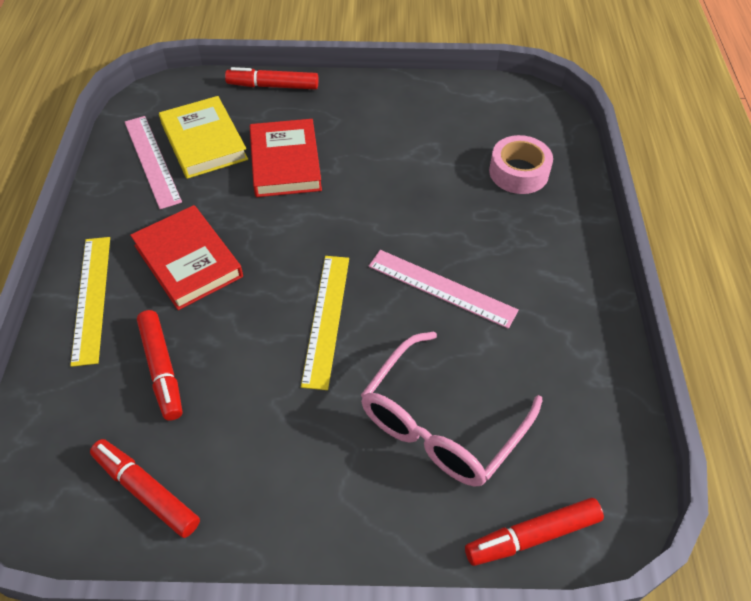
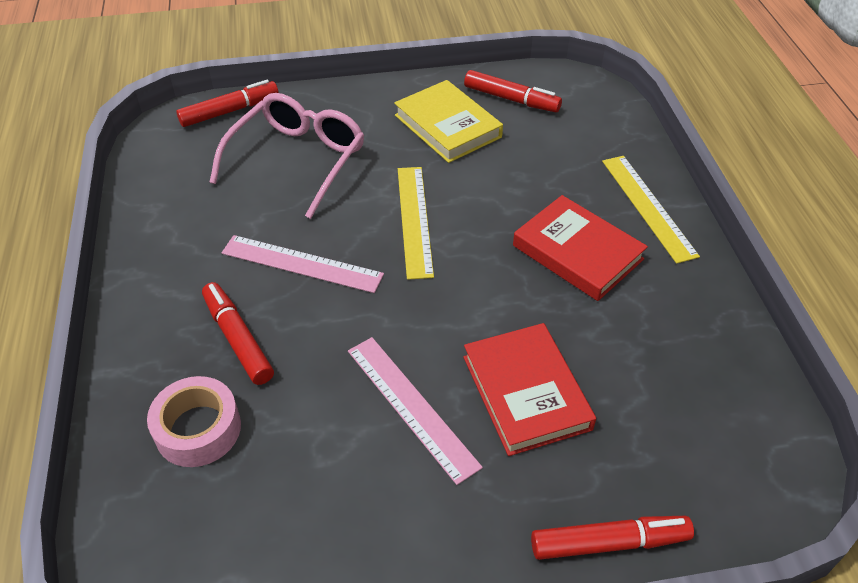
camera: 170 degrees right, 5 degrees down
pink ruler [125,116,182,209] -> pink ruler moved to [348,337,483,485]
red marker [137,310,182,421] -> red marker moved to [202,282,274,385]
yellow book [159,96,248,179] -> yellow book moved to [394,80,503,163]

